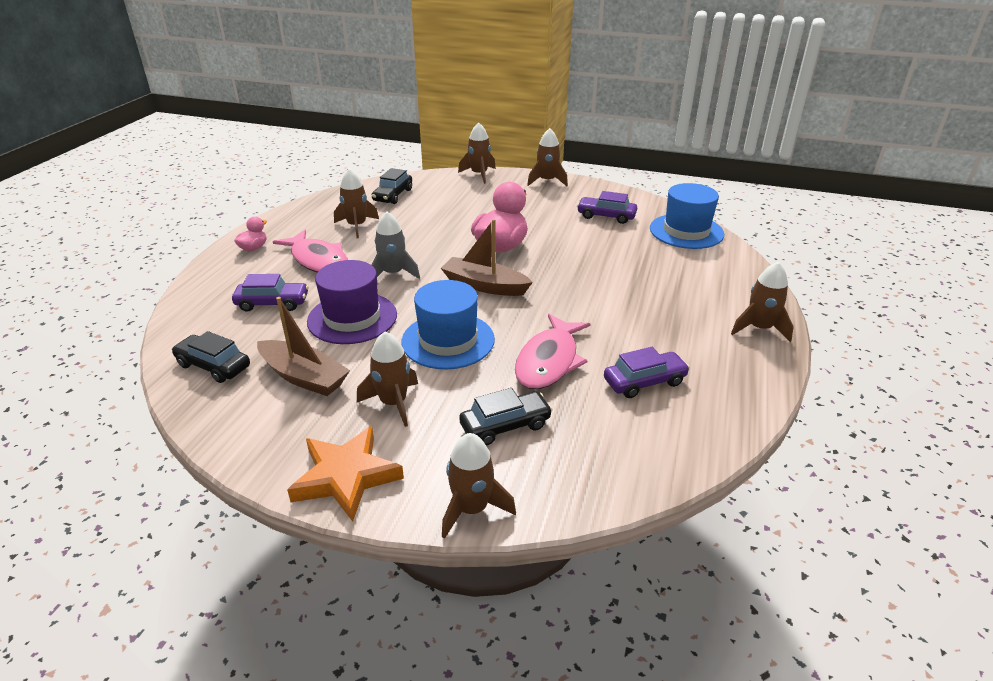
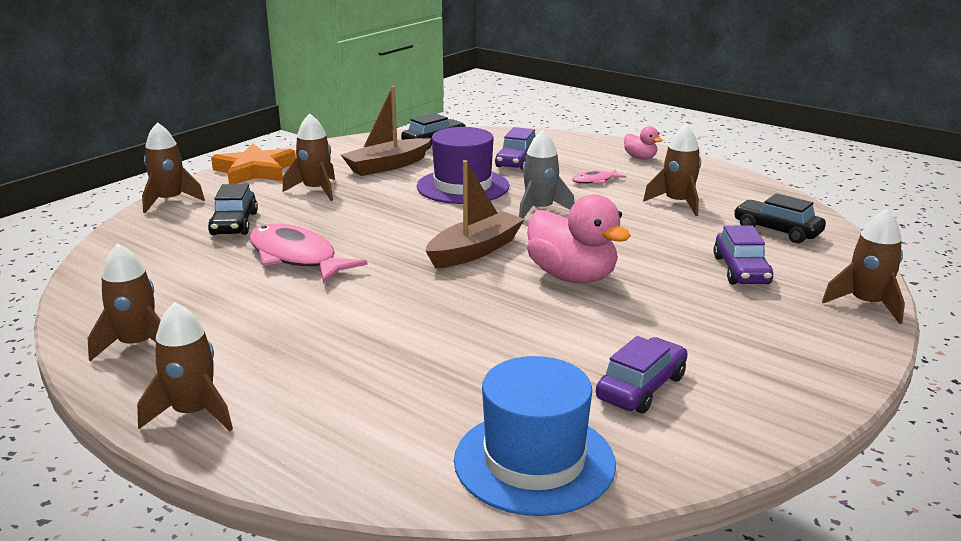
camera: 110 degrees right, 10 degrees down
pink fish [273,230,348,273] -> pink fish [572,169,626,184], size x0.47
blue hat [401,280,495,369] -> none
brown rocket [527,128,568,186] -> brown rocket moved to [88,244,161,361]
purple car [604,347,690,398] -> purple car moved to [714,226,773,284]

